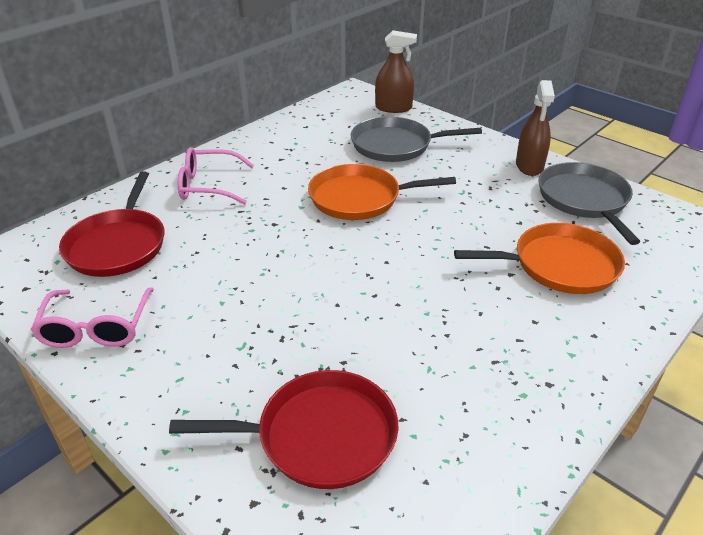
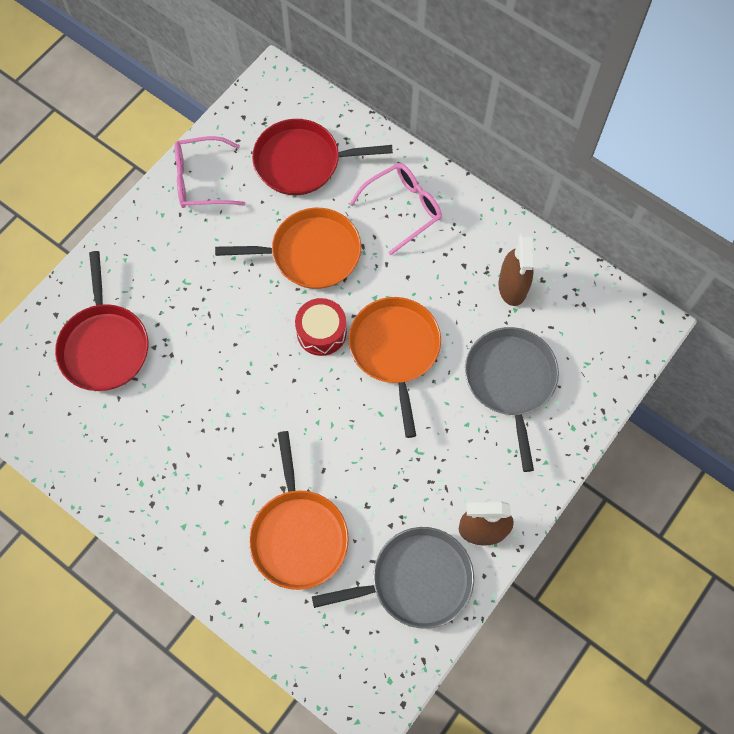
camera: 85 degrees right, 30 degrees up
pink glasses [178,147,254,205] -> pink glasses turned 60 degrees clockwise [349,163,442,255]
brown spray bottle [375,30,417,113] -> brown spray bottle moved to [498,233,534,306]
none -> orange pan [215,208,361,289]
none -> red drum [295,298,347,356]

